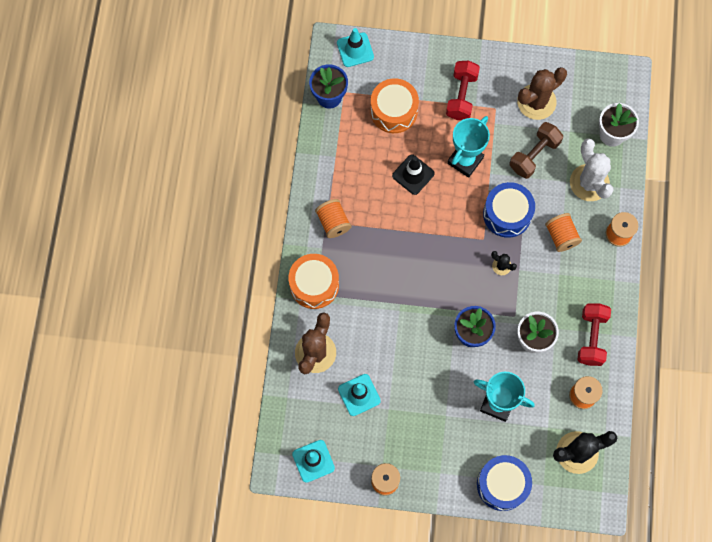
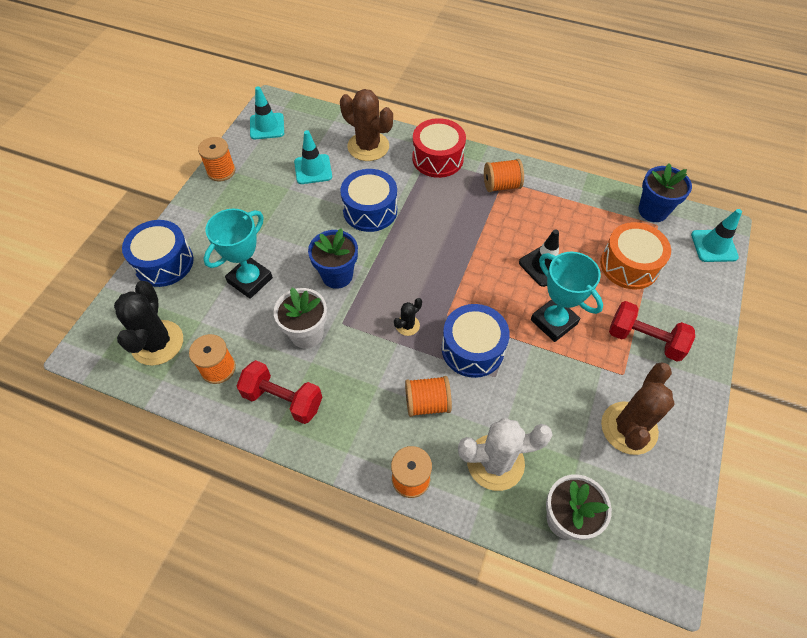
camera: 105 degrees right, 15 degrees down
orange drum [288,254,339,309] -> red drum [412,118,466,178]
brown dumbbell [510,122,563,179] -> none
brown cactus [517,67,567,120] -> brown cactus turned 45 degrees clockwise [601,362,674,455]
none -> blue drum [340,169,397,232]

